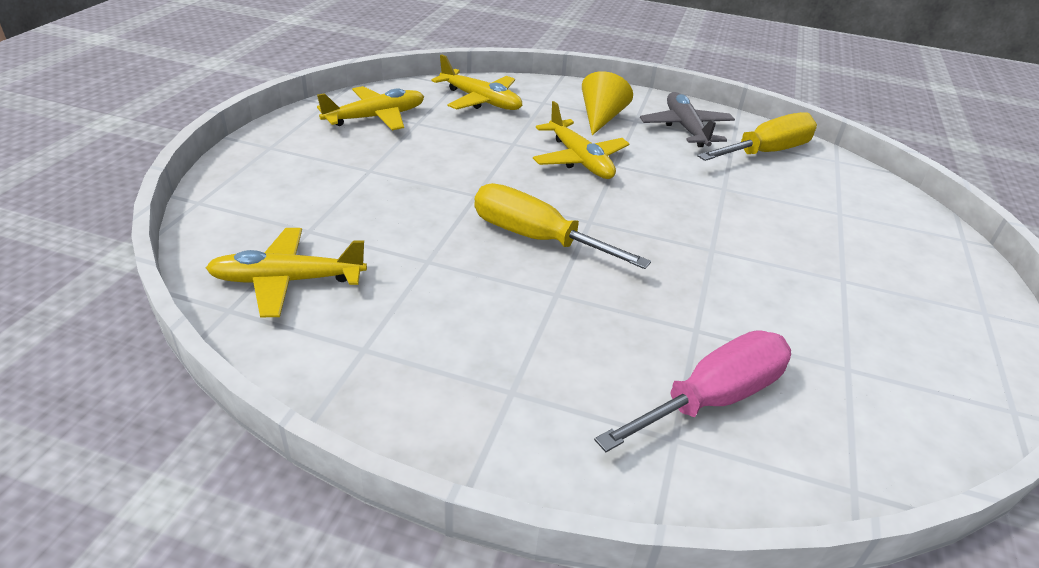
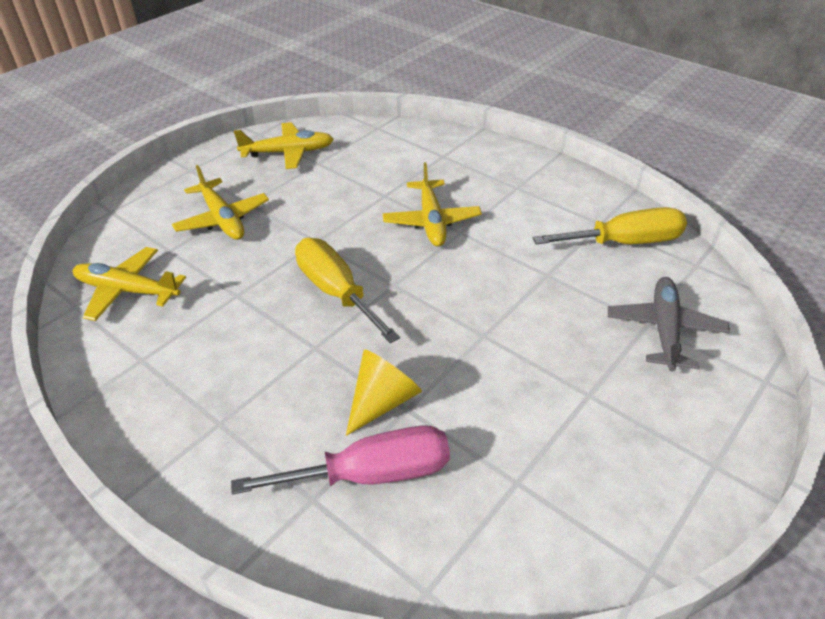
camera: 25 degrees right, 5 degrees up
yellow plane [431,54,522,110] -> yellow plane moved to [172,165,269,240]
yellow cone [582,71,633,135] -> yellow cone moved to [346,349,422,436]
grey plane [640,92,735,147] -> grey plane moved to [608,277,730,371]

